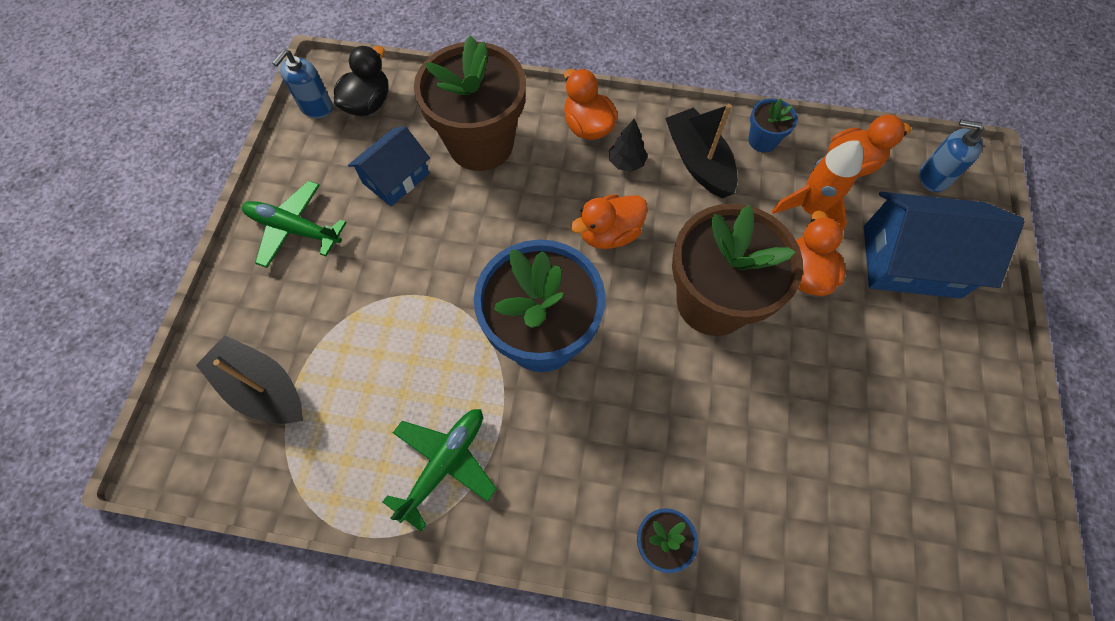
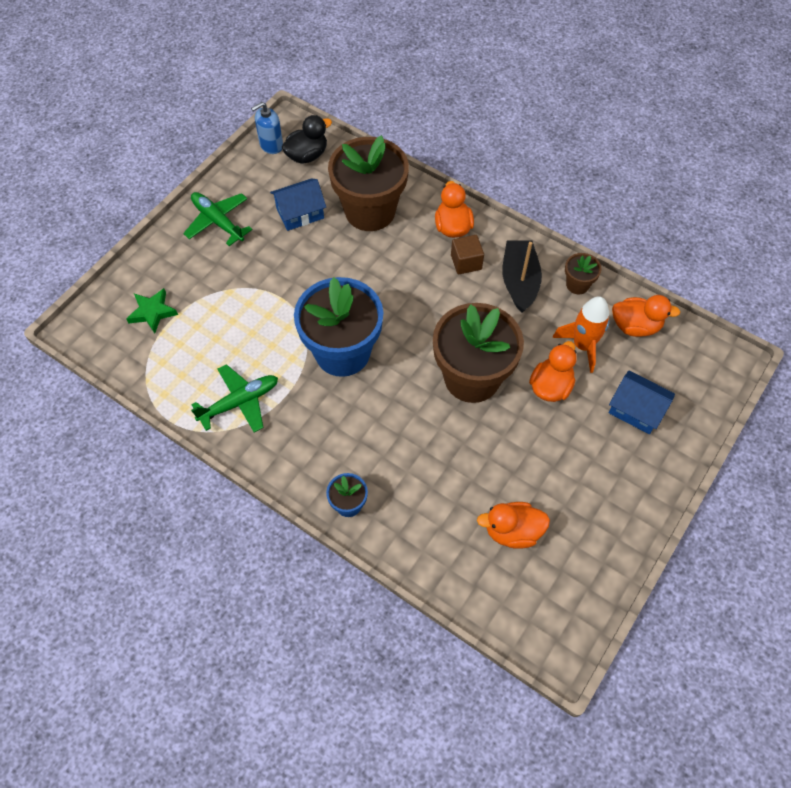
camera: 25 degrees right, 5 degrees down
black boat [196,335,303,424] -> green star [126,288,178,334]
orange duck [571,194,648,249] -> orange duck moved to [477,502,550,549]
black tree [609,119,648,172] -> brown cube [451,235,484,274]
blue flower pot [748,98,797,152] -> brown flower pot [565,253,601,294]
blue house [864,192,1025,299] -> blue house [608,371,675,434], size x0.62
blue soap dispenser [919,120,984,192] -> none

